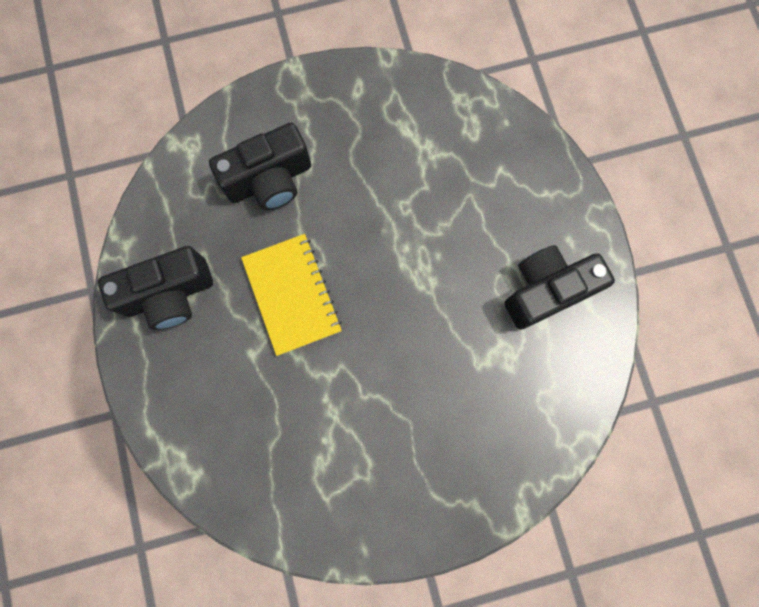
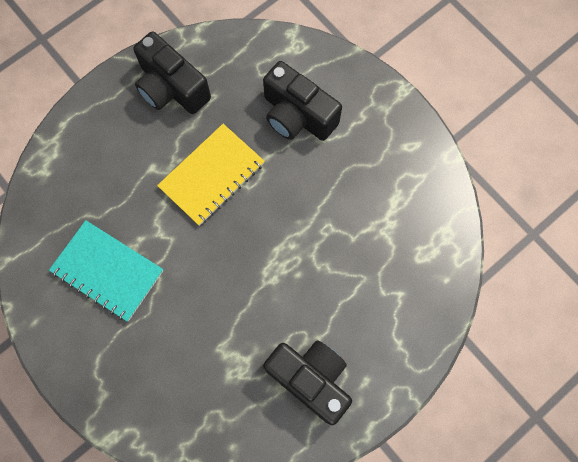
camera: 65 degrees right, 5 degrees down
none -> turquoise notebook [49,220,163,321]

